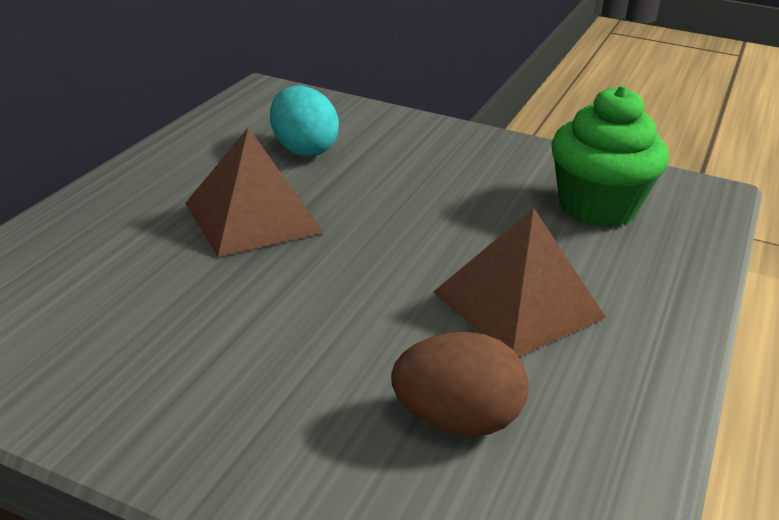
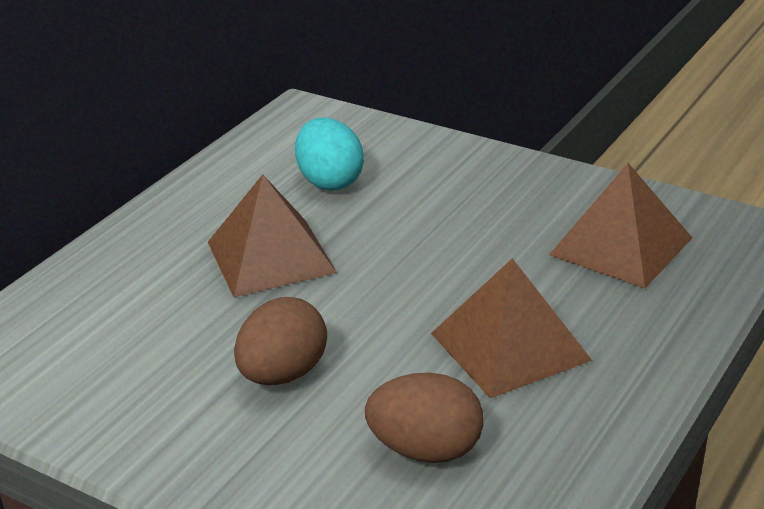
camera: 10 degrees right, 0 degrees up
green cupcake [551,85,669,228] -> brown pyramid [549,163,692,288]
none -> brown egg [234,297,327,385]

